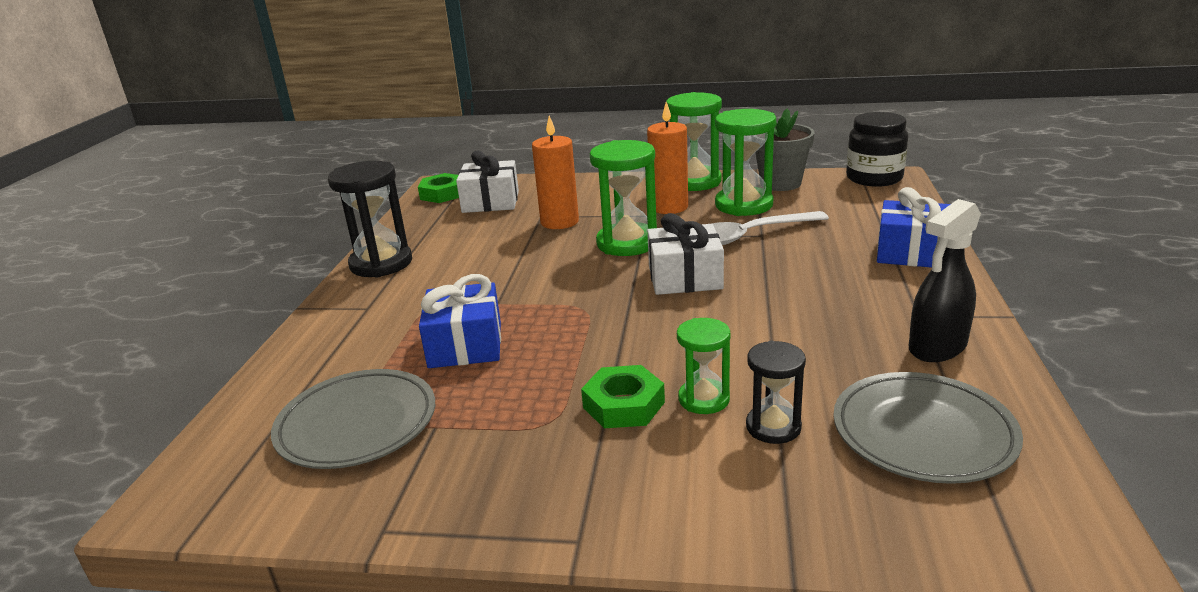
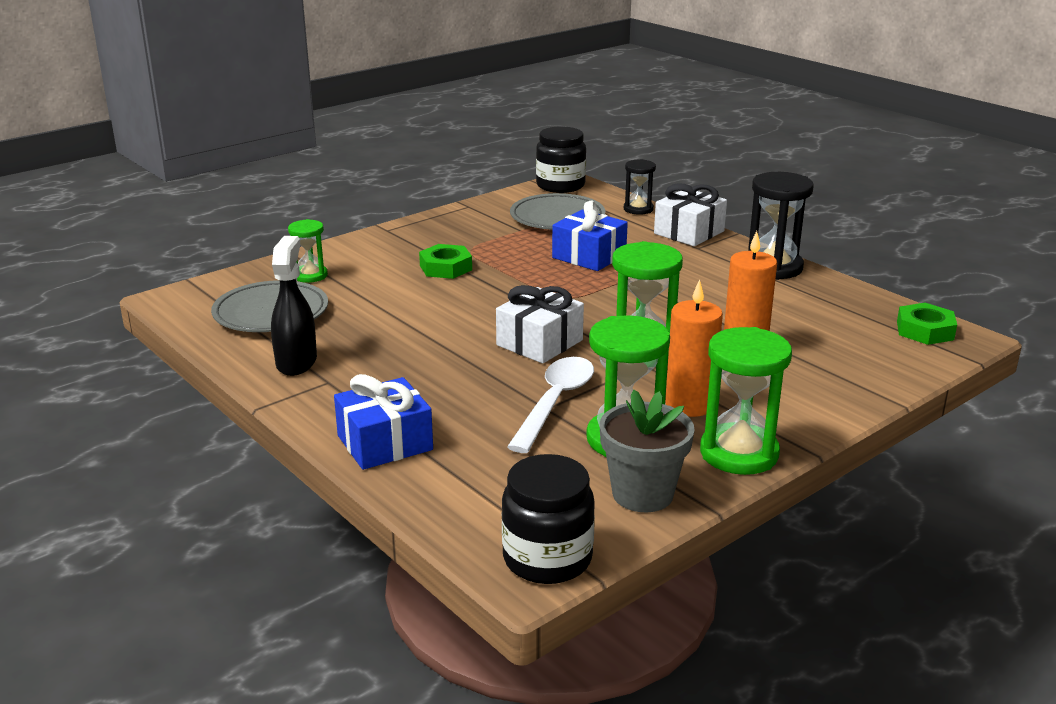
camera: 130 degrees right, 0 degrees up
white gift [456,150,519,213] -> white gift moved to [654,183,727,246]
green hourglass [677,318,730,414] -> green hourglass moved to [288,219,328,283]
black hourglass [746,341,806,444] -> black hourglass moved to [624,159,656,215]
none -> black jar [536,126,586,193]

